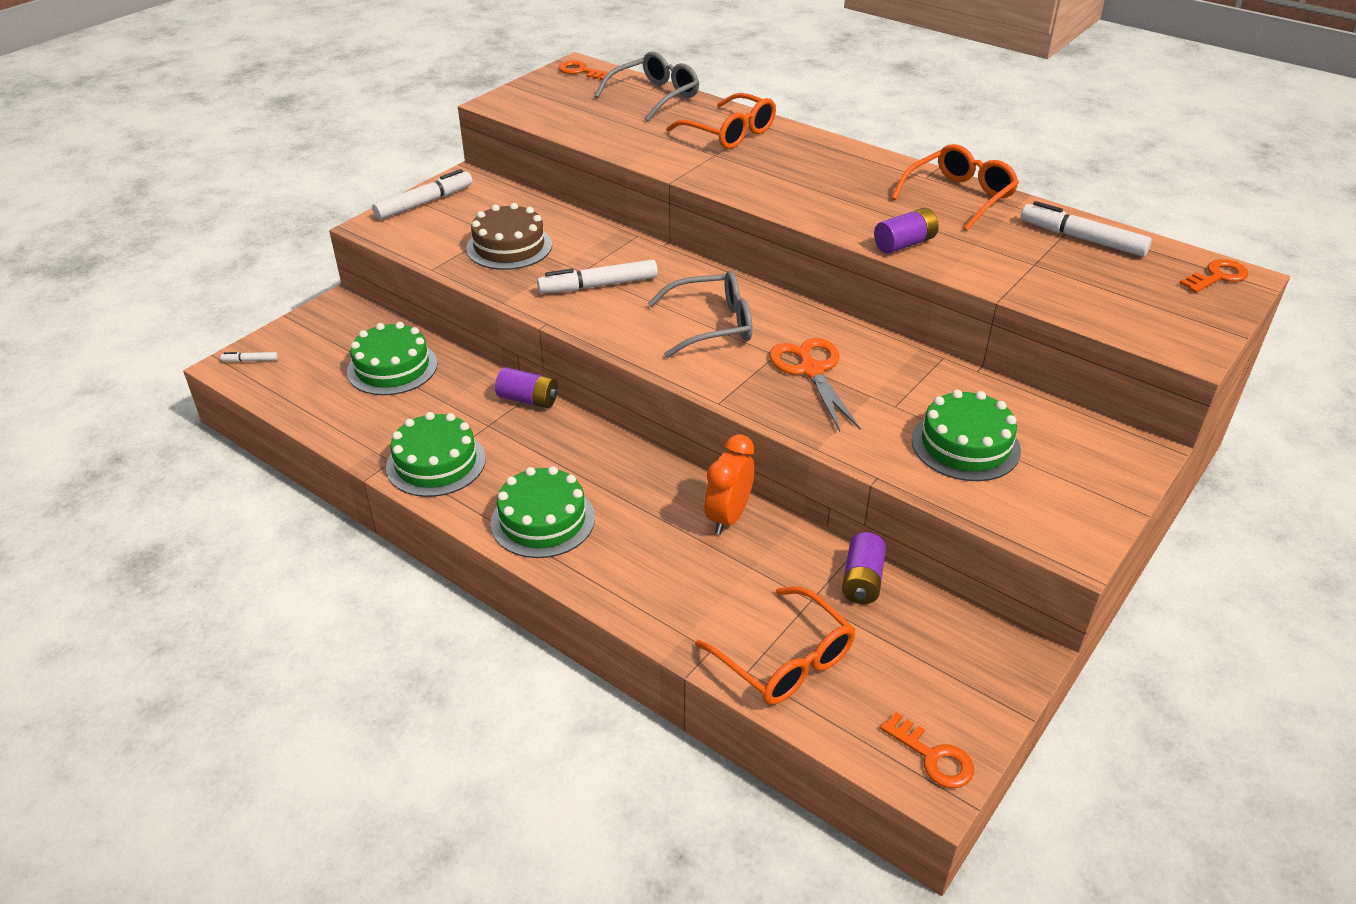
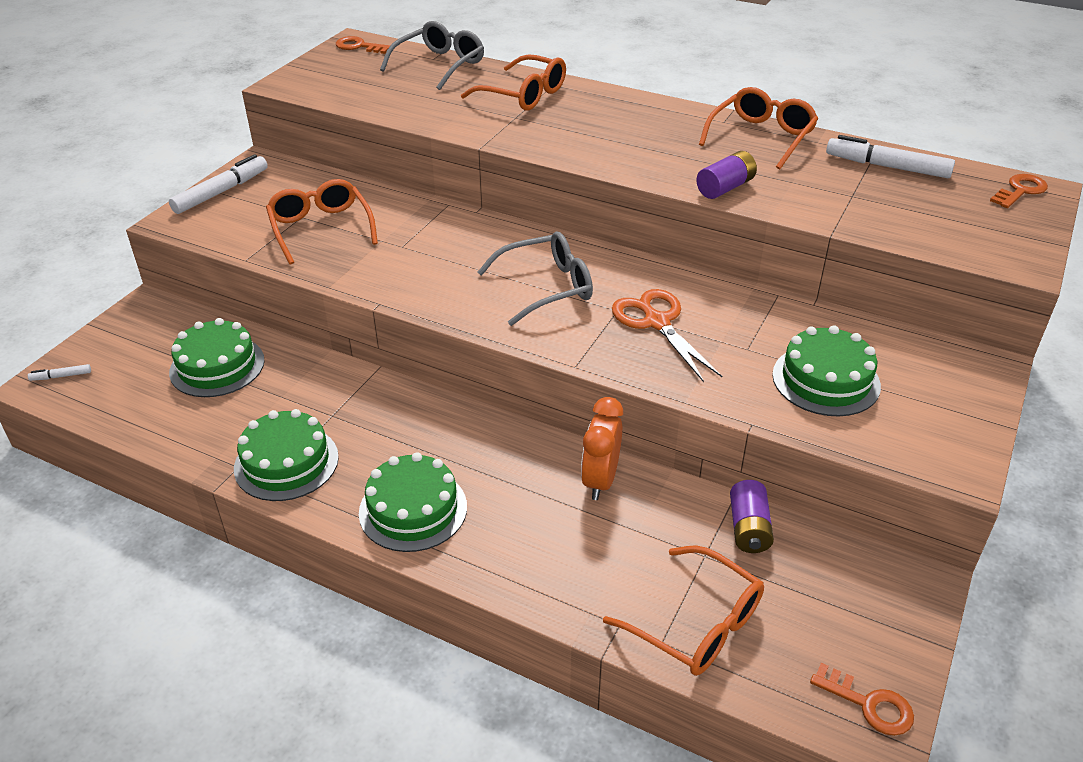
camera: 10 degrees left, 0 degrees up
brown cake [466,203,552,270] -> orange glasses [266,179,378,264]
purple battery [495,367,558,408] -> none
white marker [537,259,658,293] -> none

